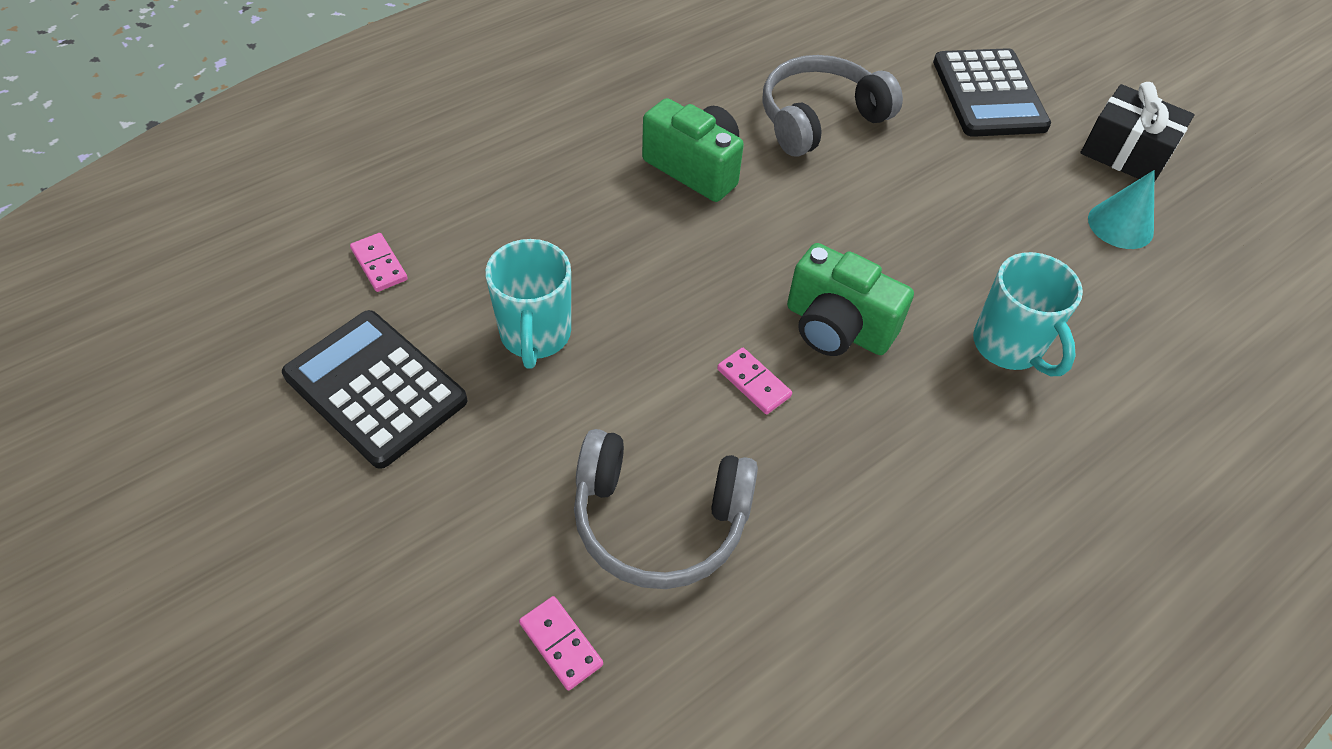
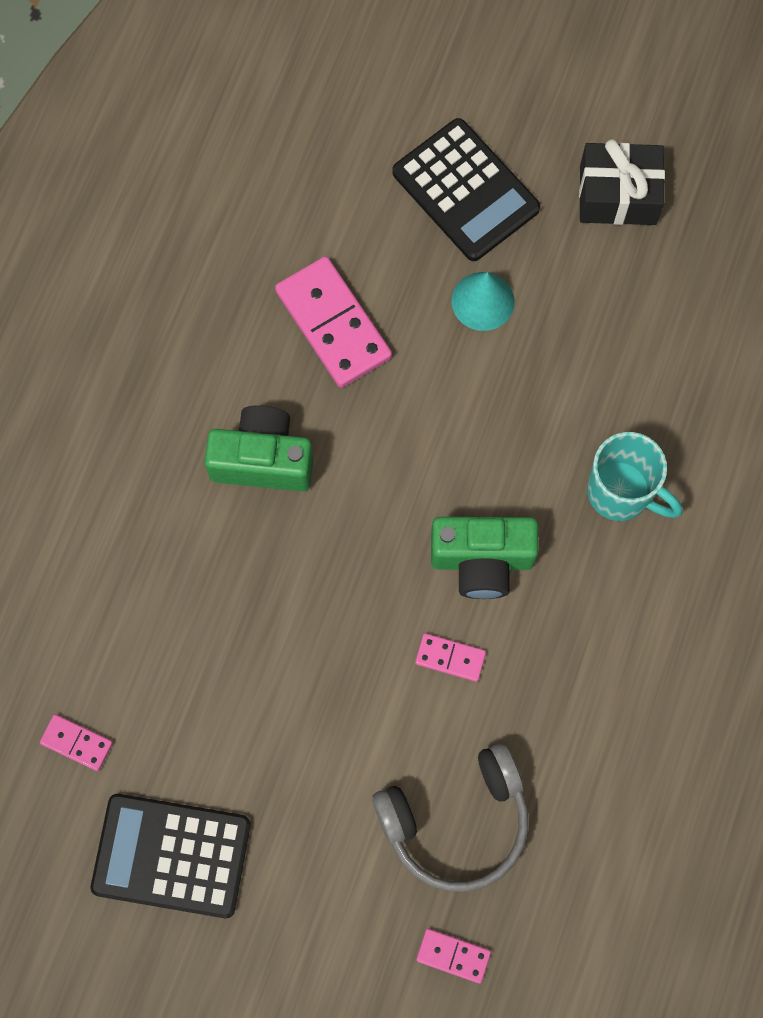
camera: 30 degrees left, 20 degrees up
turquoise mug [485,239,571,369] -> none
grey headphones [762,55,903,156] -> pink domino [275,256,392,388]
turquoise cone [1088,170,1155,249] -> turquoise cone moved to [451,272,515,331]

